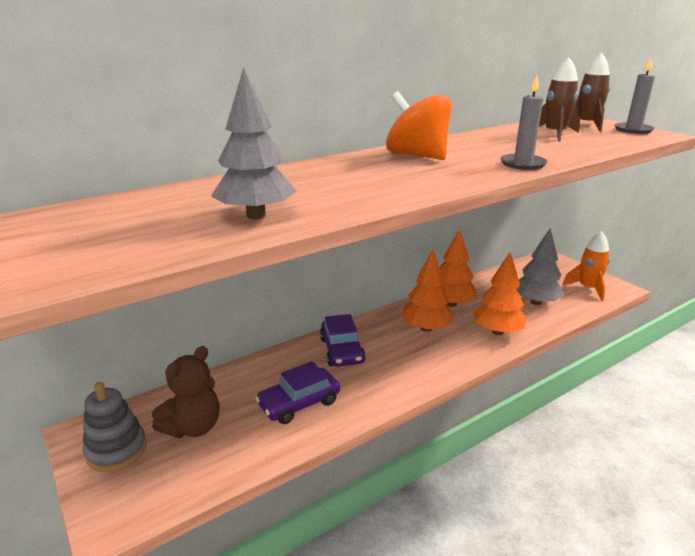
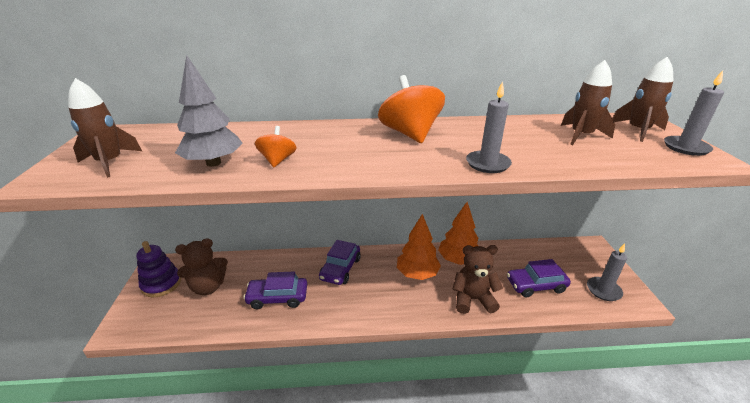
camera: 30 degrees right, 5 degrees up
grey stacking toy [83,382,147,472] -> purple stacking toy [136,241,181,297]
orange tree [473,253,527,335] -> brown teddy bear [453,245,503,314]
grey tree [517,228,564,305] -> purple car [507,259,571,298]
orange rocket [562,231,610,301] -> grey candle [587,243,627,301]
none -> brown rocket [68,78,142,178]
none -> orange spinning top [255,126,296,167]

